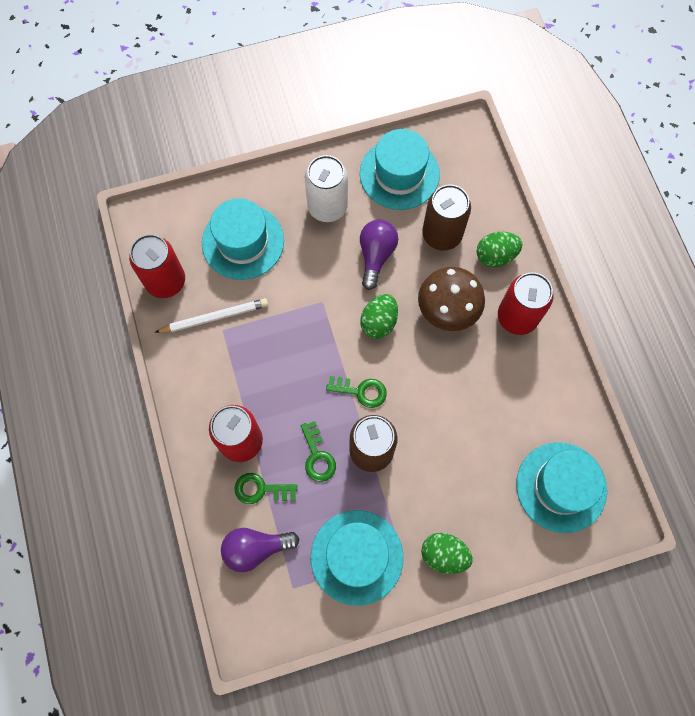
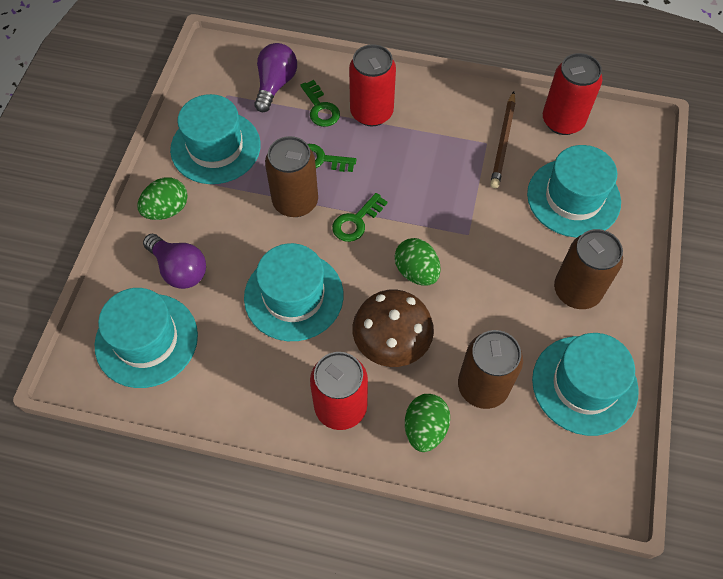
camera: 120 degrees right, 10 degrees down
white pencil [154,298,268,333] -> brown pencil [490,91,516,188]
green key [234,473,297,504] -> green key turned 120 degrees clockwise [300,80,340,127]
white can [305,155,348,222] -> brown can [554,229,623,309]
purple light bulb [360,219,398,290] -> purple light bulb moved to [143,234,206,289]
none -> turquoise hat [244,243,343,341]

